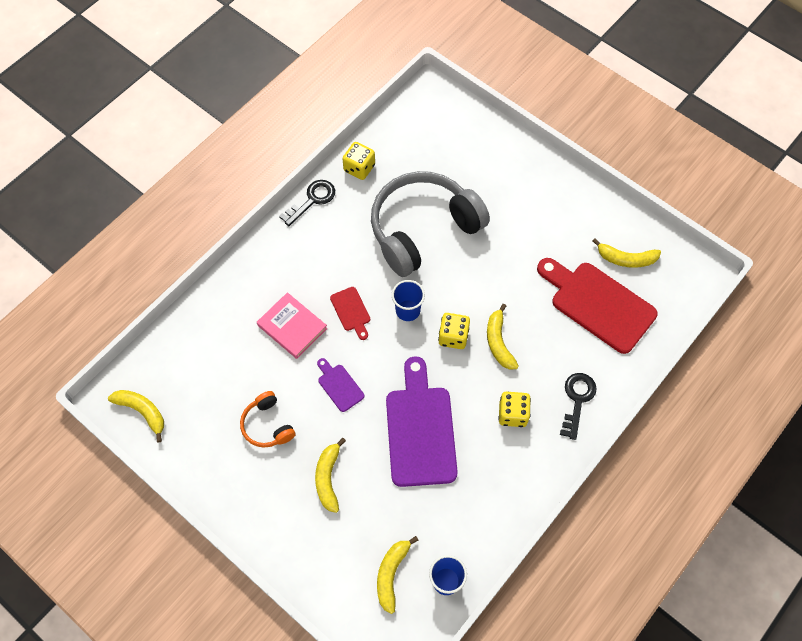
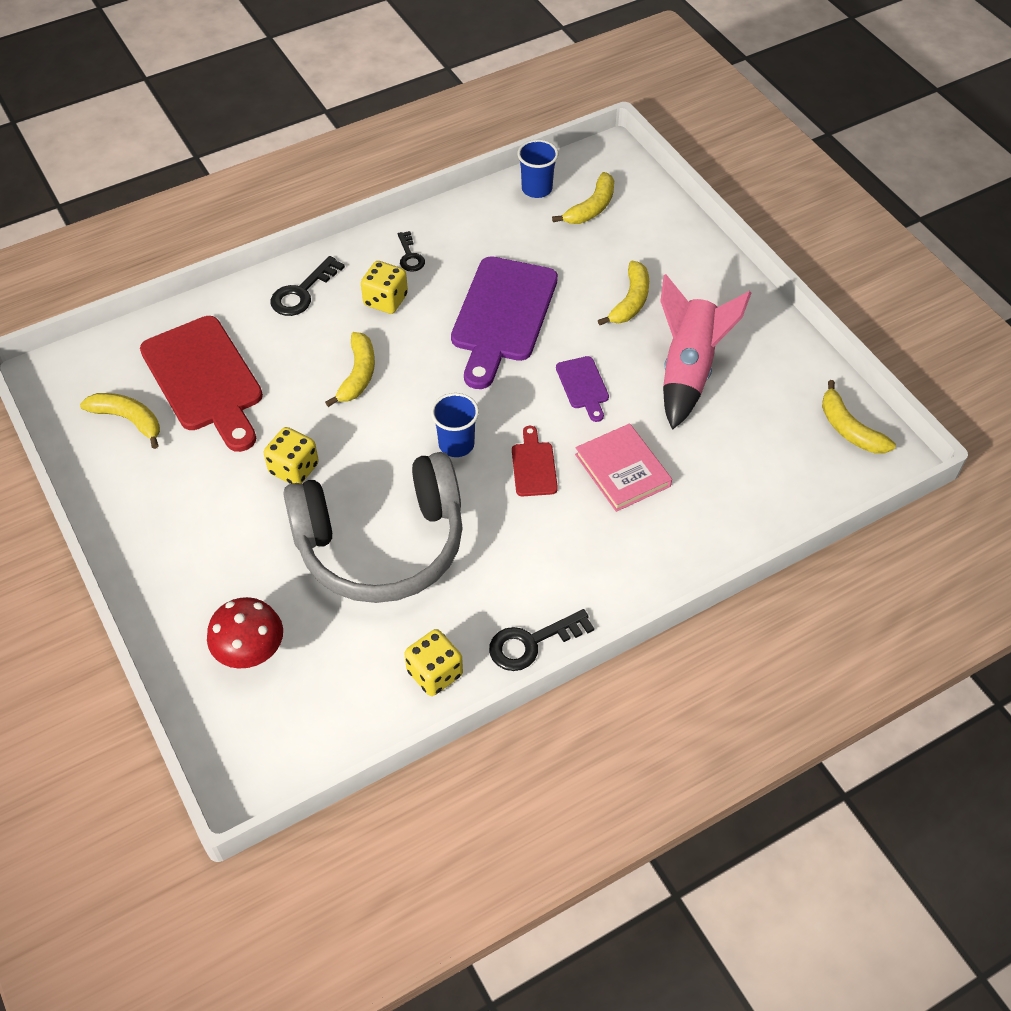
camera: 160 degrees left, 10 degrees down
orange headphones [240,391,296,448] -> pink rocket [660,274,751,430]
yellow dice [438,313,470,349] -> yellow dice moved to [264,427,319,484]
none -> red mushroom [207,597,283,669]
none -> black key [398,231,425,272]

